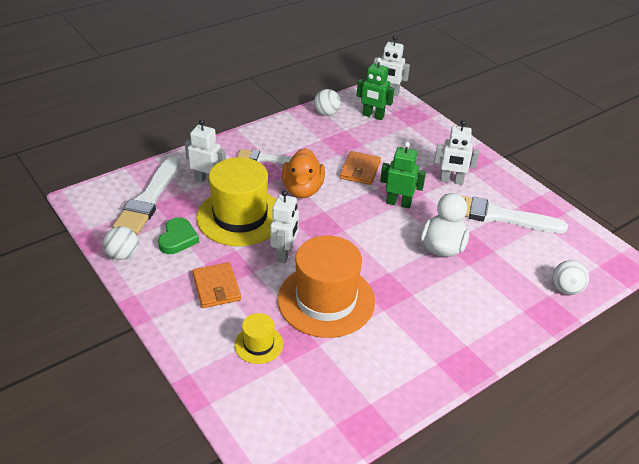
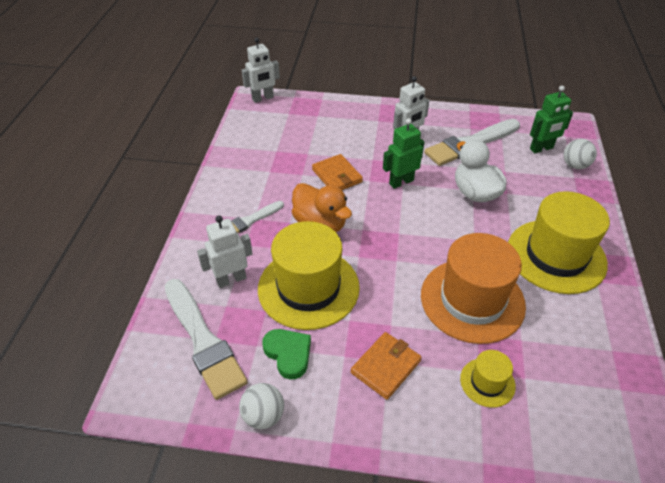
camera: 45 degrees left, 5 degrees up
orange wallet [193,262,241,308] -> orange wallet turned 75 degrees counterclockwise [351,332,422,400]
white robot [270,190,299,263] -> none
white ball [314,89,341,116] -> none
green robot [357,57,394,120] -> green robot moved to [530,85,573,153]
none -> yellow hat [508,191,610,294]

